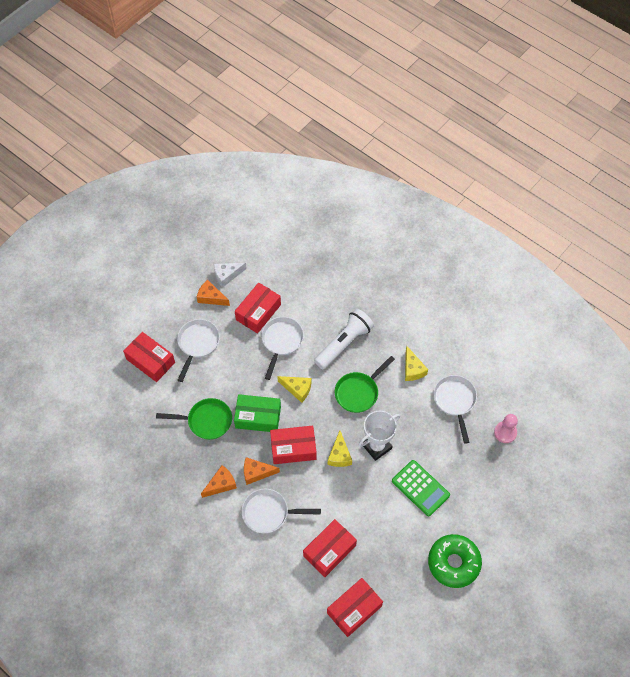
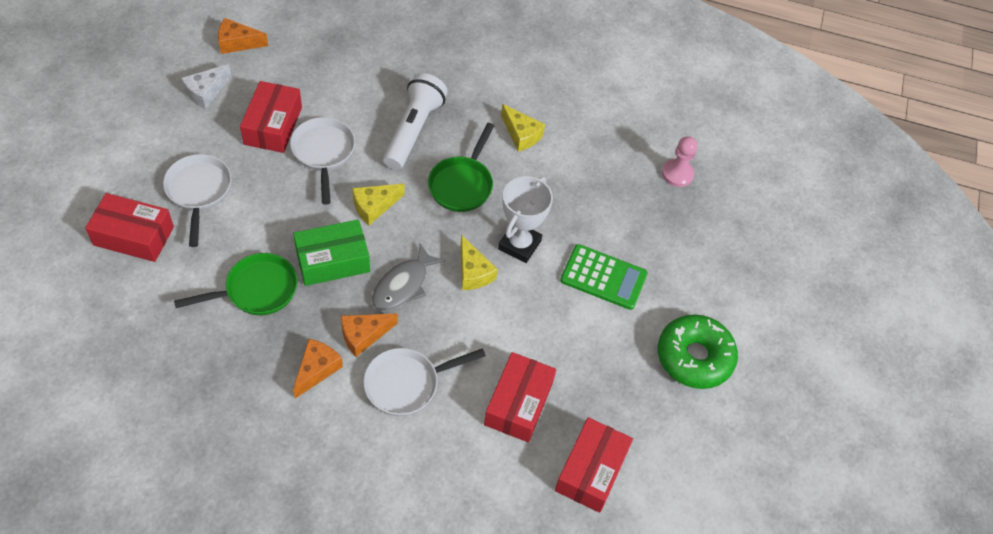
camera: 30 degrees left, 5 degrees down
orange cheese [197,280,230,306] -> orange cheese moved to [218,18,268,54]
red box [270,425,317,464] -> grey fish [372,244,445,311]
yellow cheese [277,376,311,403] -> yellow cheese turned 150 degrees clockwise [352,184,405,225]
white pan [433,375,477,444] -> none

